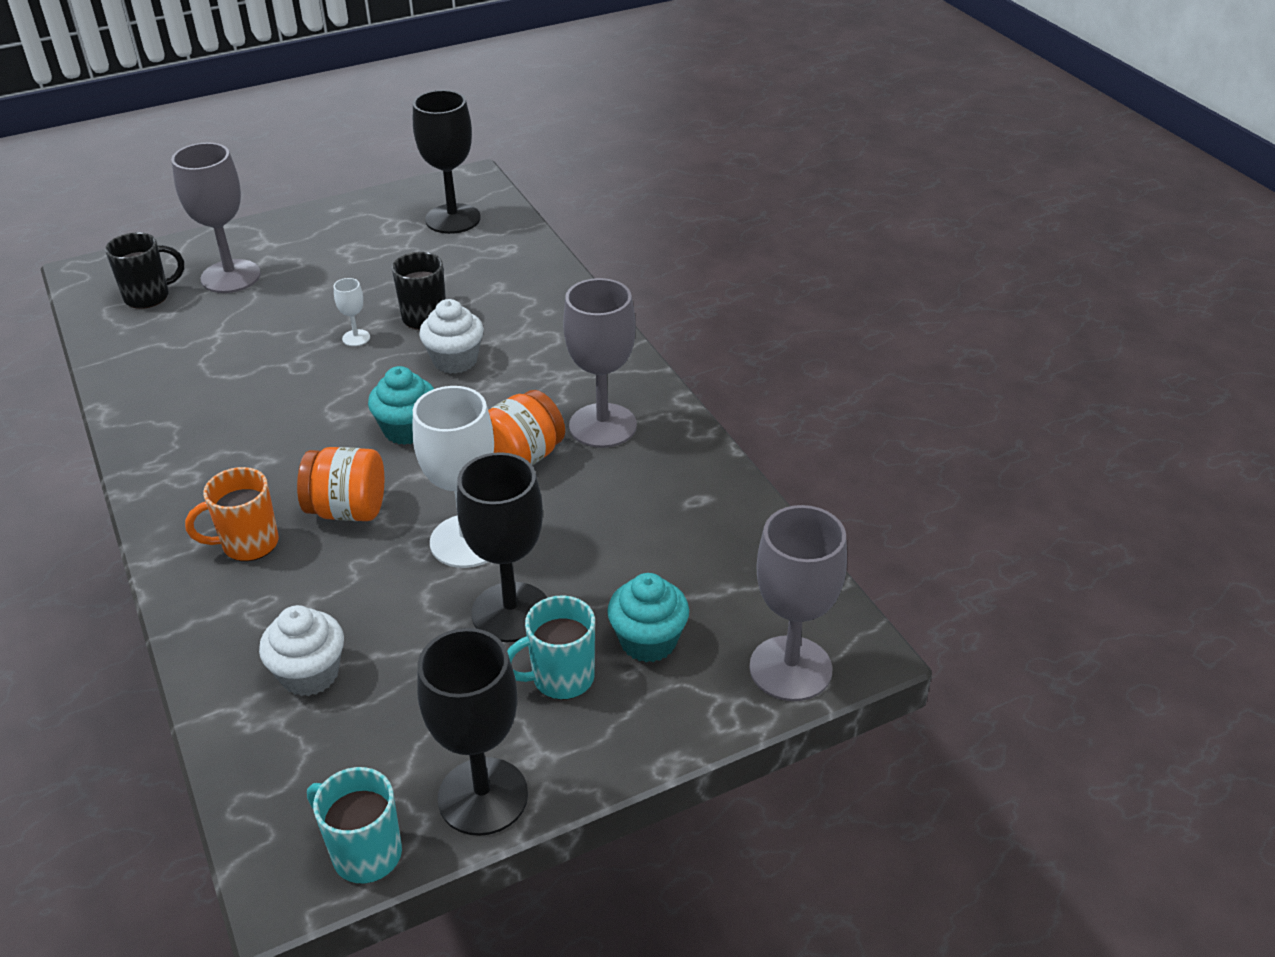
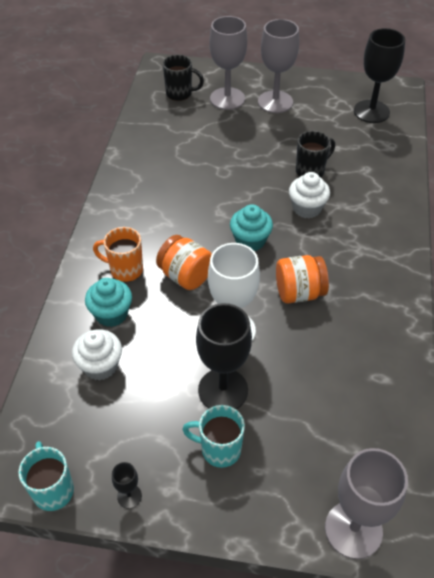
camera: 35 degrees right, 10 degrees up
white goblet [334,278,370,346] -> none
black goblet [417,628,528,836] -> black goblet [112,462,142,509], size x0.44
grey goblet [563,278,637,448] -> grey goblet moved to [258,19,299,113]
turquoise cupcake [607,573,689,662] -> turquoise cupcake moved to [85,278,132,327]

